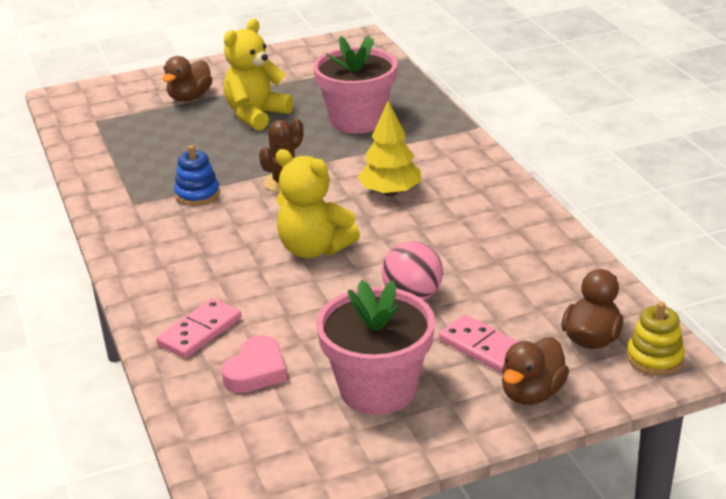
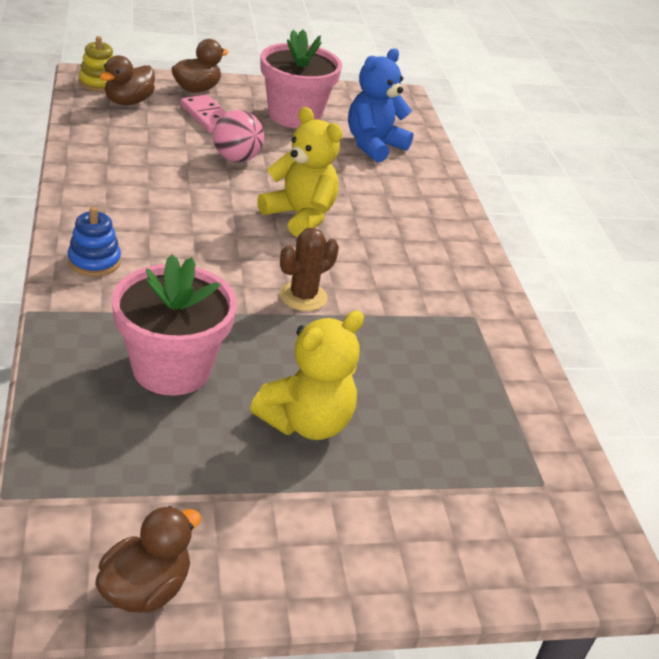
camera: 175 degrees left, 5 degrees up
pink domino [156,298,242,358] -> none
brown duck [162,56,213,102] -> brown duck moved to [95,506,201,613]
blue stacking toy [174,145,220,206] -> blue stacking toy moved to [68,207,121,276]
pink heart [221,335,287,393] -> blue teddy bear [348,48,413,163]
yellow tree [358,101,421,196] -> none

